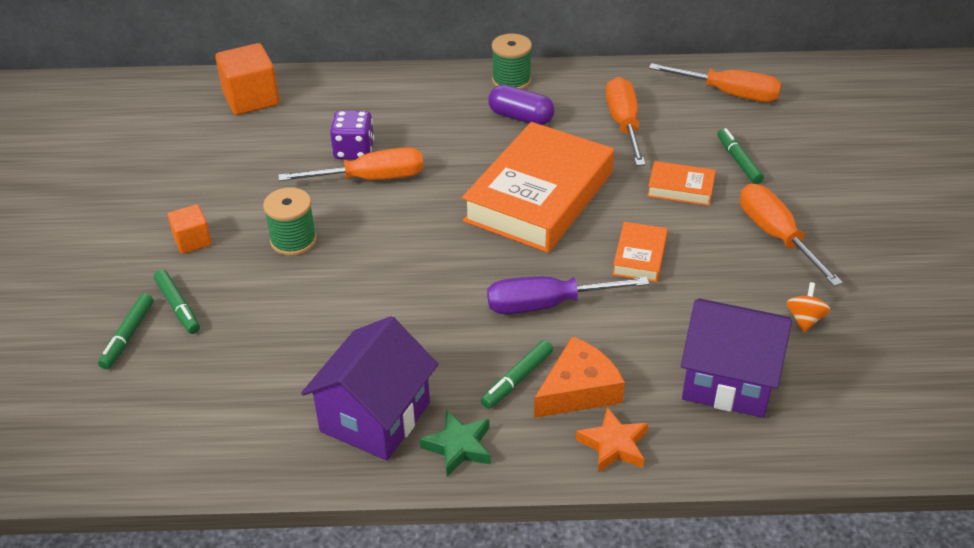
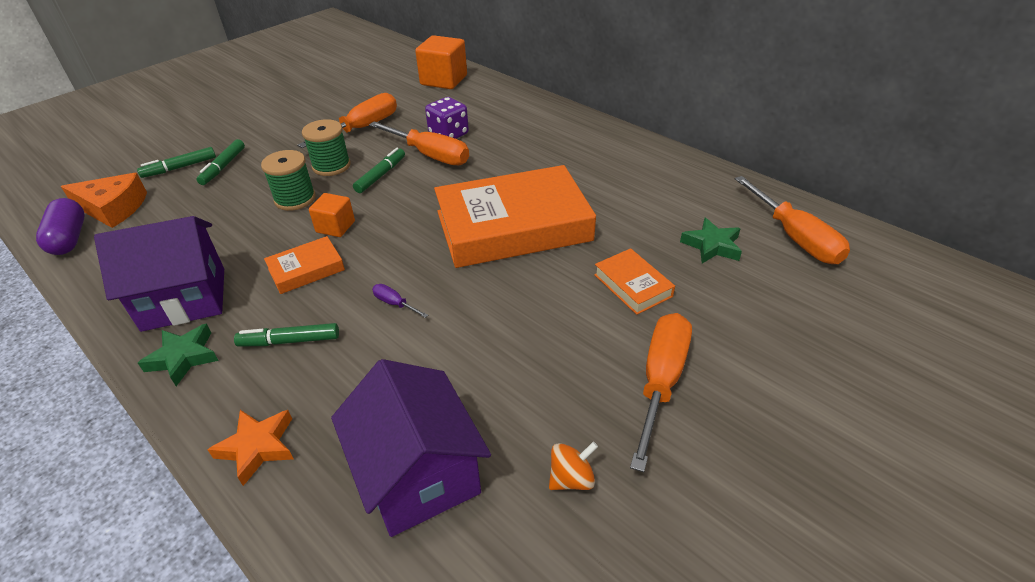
camera: 45 degrees right, 0 degrees up
orange cube [168,204,212,254] -> orange cube moved to [309,193,355,237]
purple screwdriver [487,276,650,314] -> purple screwdriver [372,284,428,318], size x0.43
purple capsule [488,85,554,125] -> purple capsule moved to [36,198,84,255]
green spool [492,34,532,89] -> green spool moved to [261,150,316,211]
orange cheese [534,336,625,418] -> orange cheese moved to [61,173,147,228]
orange screwdriver [606,77,646,166] -> orange screwdriver moved to [297,93,397,148]
orange book [612,222,668,282] -> orange book moved to [264,236,345,294]
green marker [717,128,764,184] -> green marker moved to [353,148,405,193]
none -> green star [680,218,742,263]

